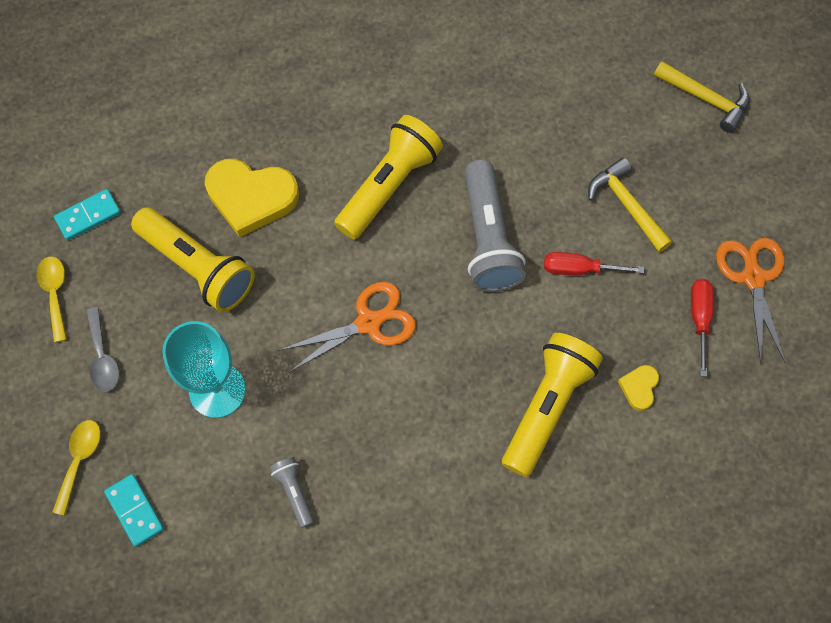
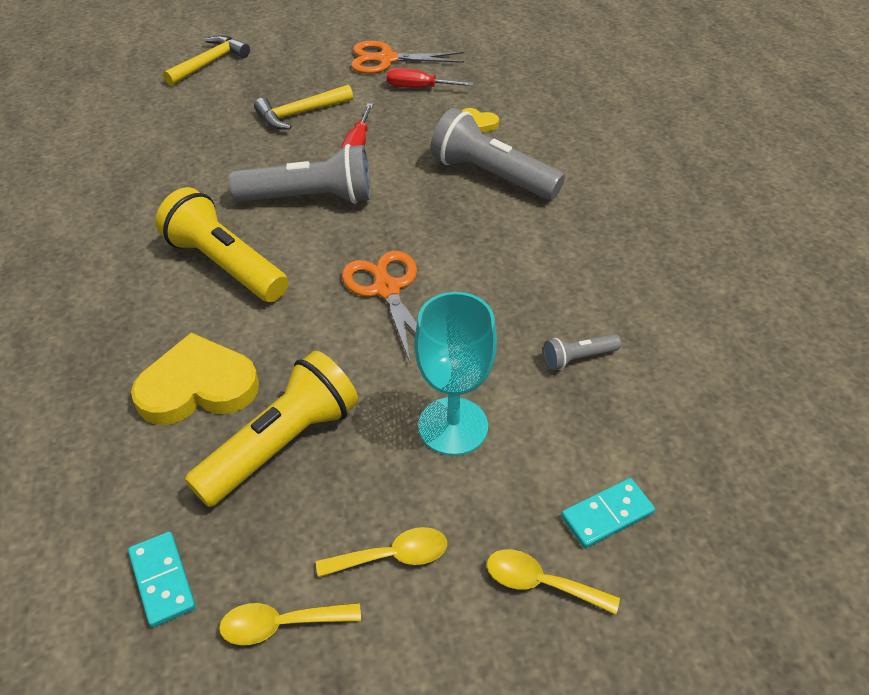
camera: 85 degrees left, 20 degrees down
grey spoon [86,307,119,392] -> yellow spoon [316,527,447,577]
yellow heart [205,159,299,237] -> yellow heart turned 120 degrees counterclockwise [131,333,259,425]
yellow flashlight [502,333,603,477] -> grey flashlight [430,108,565,200]

